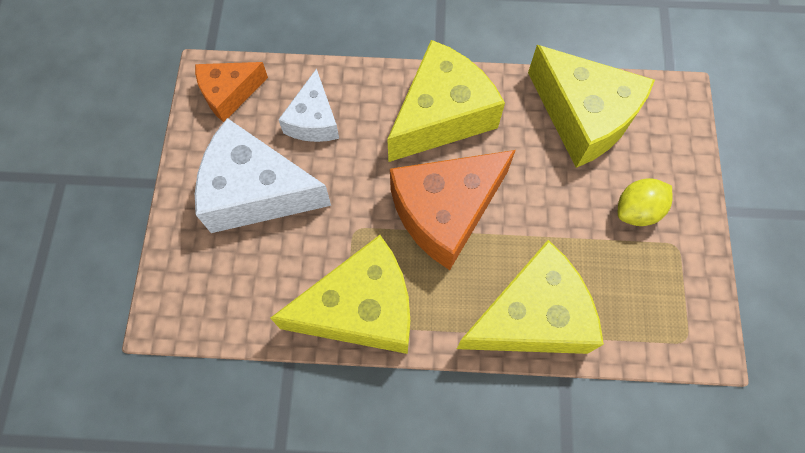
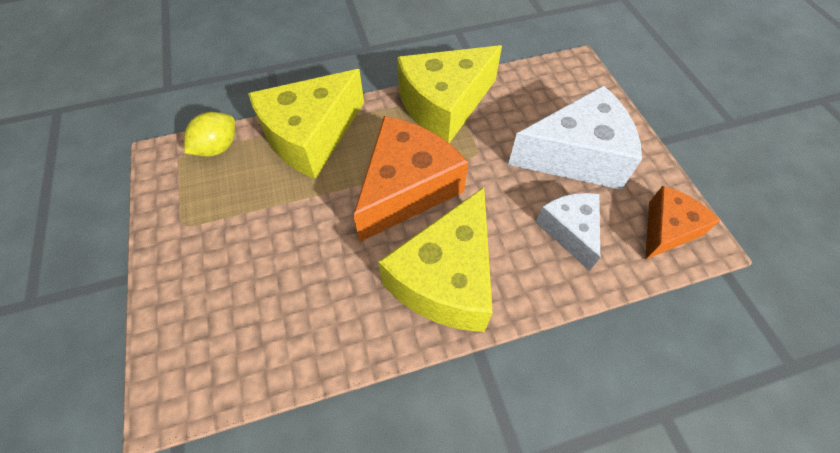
camera: 160 degrees right, 10 degrees down
yellow cheese [528,45,655,168] -> none
yellow lemon [618,178,673,226] -> yellow lemon moved to [184,112,235,157]

